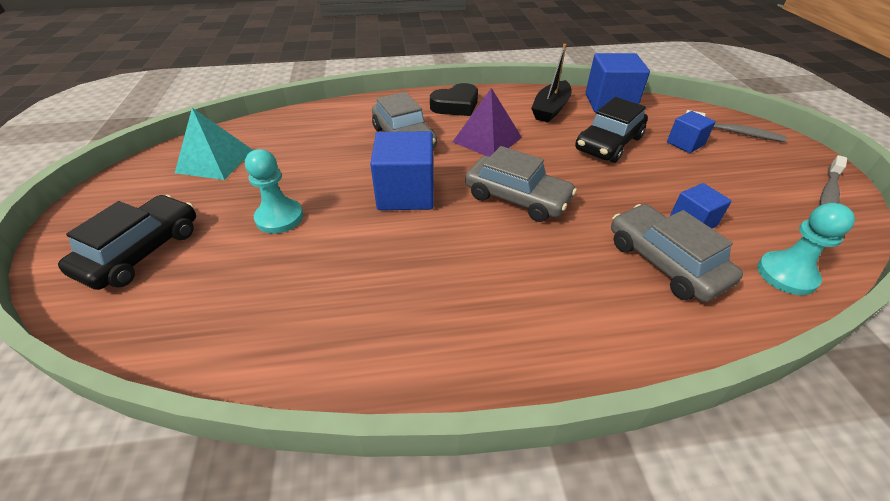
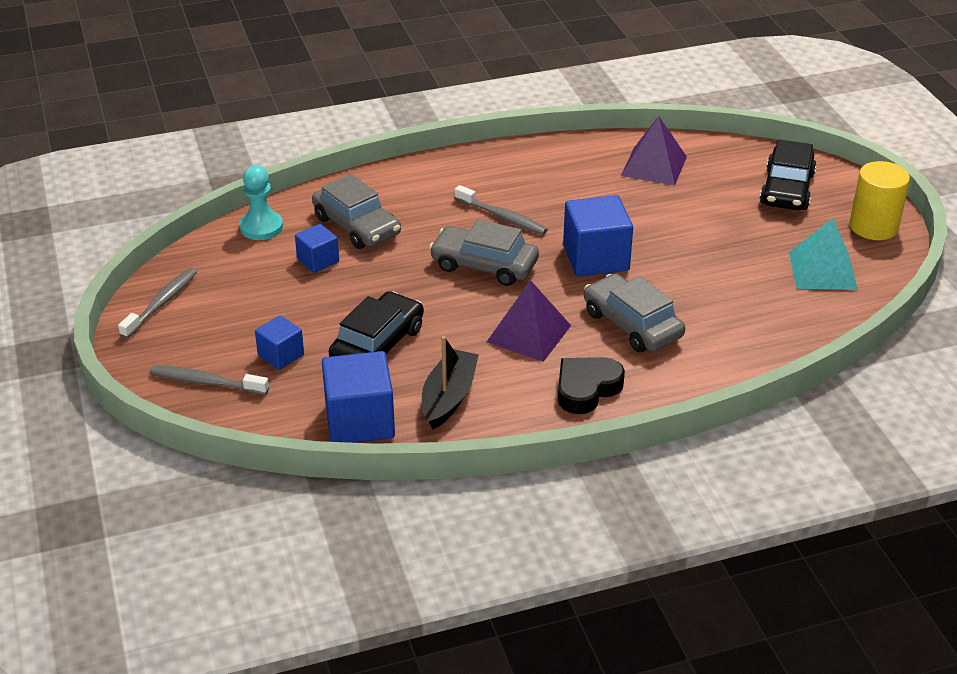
camera: 170 degrees right, 5 degrees down
turquoise pawn [245,149,303,234] -> none
none -> grey toothbrush [455,185,548,235]
none -> purple pyramid [621,116,687,186]
none -> yellow cylinder [849,161,910,240]

